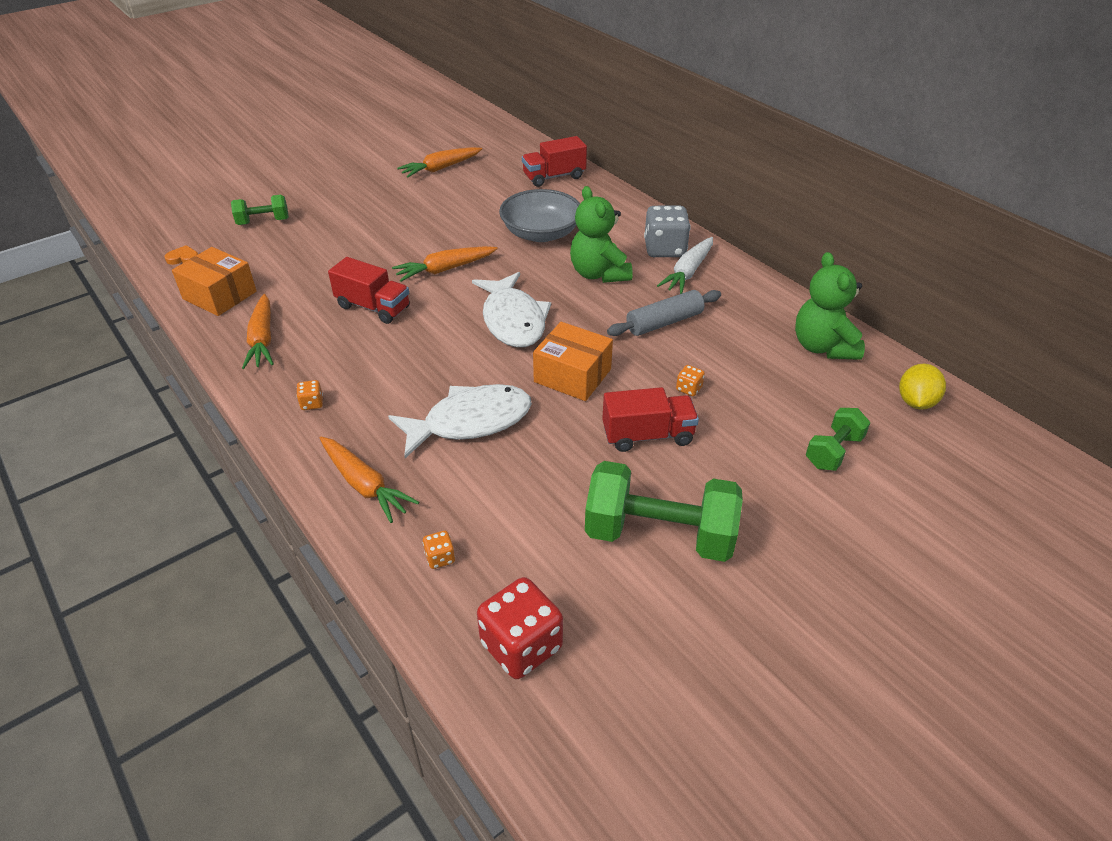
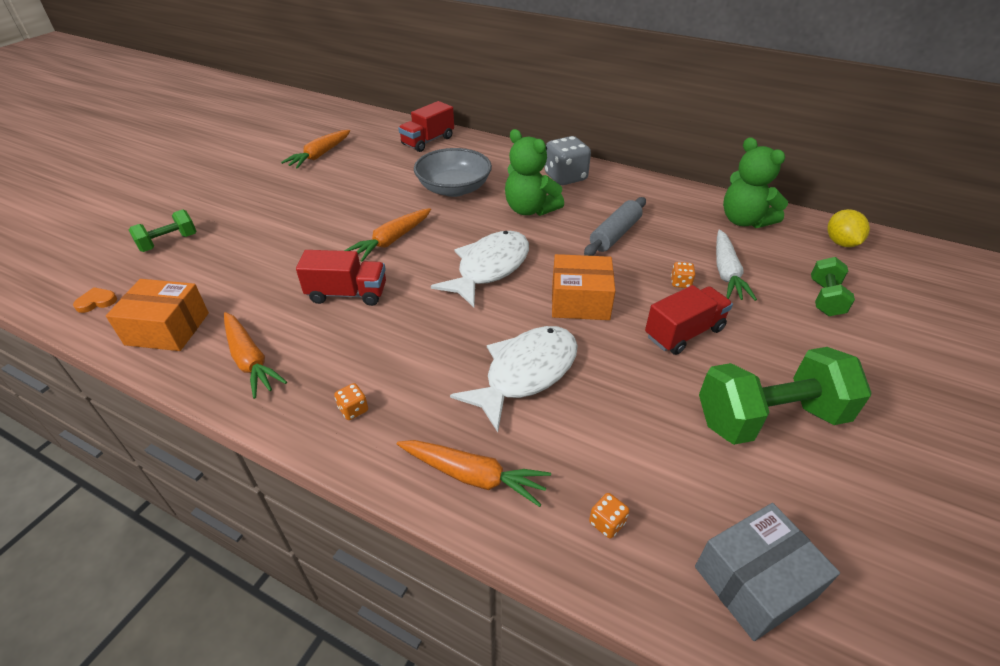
camera: 25 degrees left, 0 degrees up
white fish [472,272,551,347] -> white fish turned 105 degrees counterclockwise [431,231,529,307]
red dice [477,577,563,679] -> grey box [695,503,840,641]
white carrot [657,237,713,294] -> white carrot moved to [716,230,757,301]

